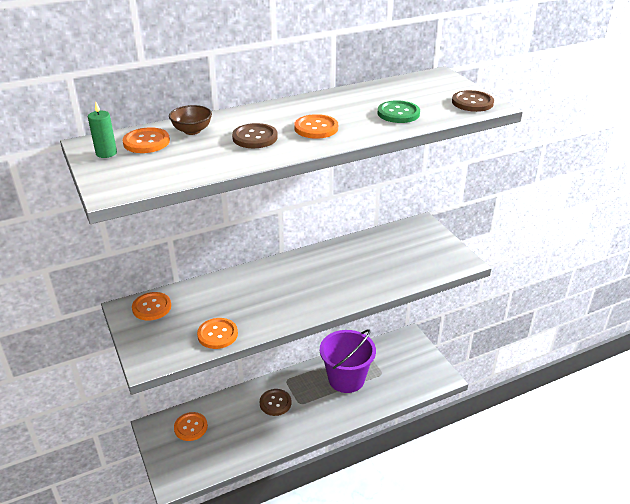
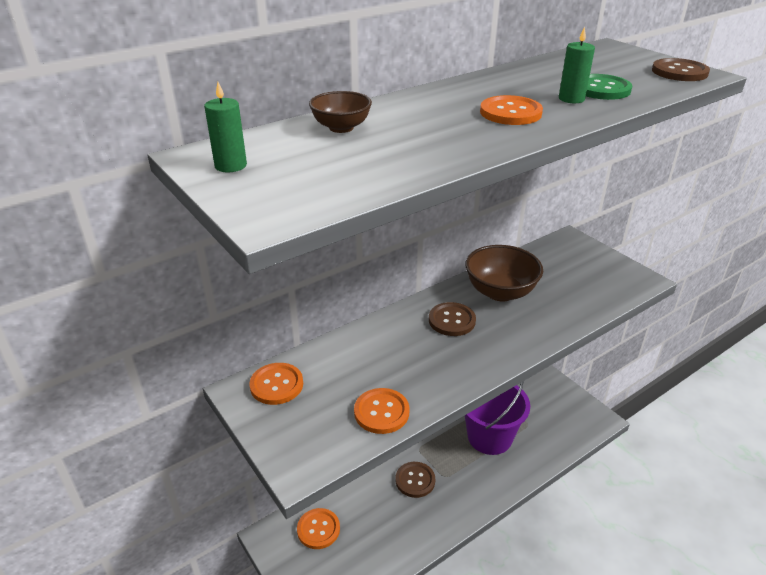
camera: 10 degrees left, 0 degrees up
orange button [122,127,170,153] -> none
brown button [232,123,278,148] -> brown button moved to [429,302,476,336]
none -> brown bowl [465,245,543,301]
none -> green candle [559,27,595,103]

